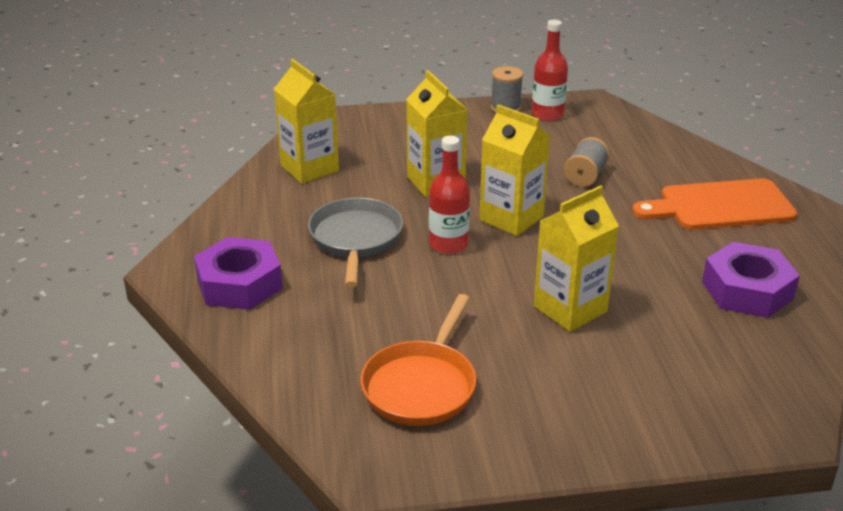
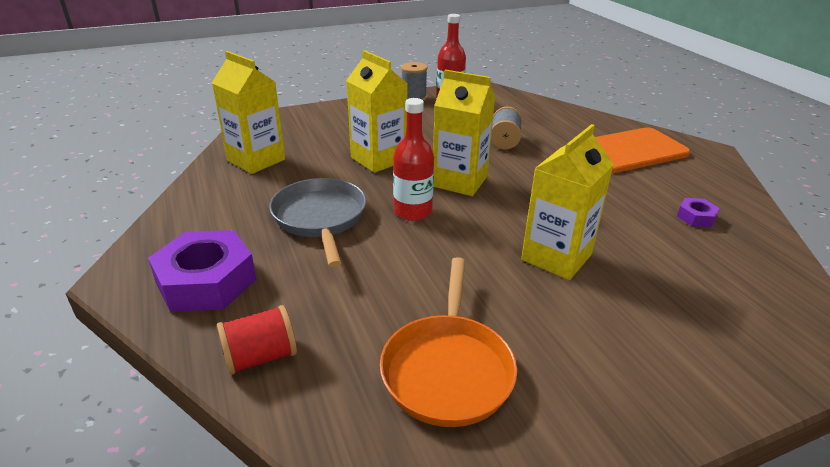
camera: 15 degrees left, 0 degrees up
purple nut [702,242,800,318] -> purple nut [677,198,720,227], size x0.46
none -> red spool [217,305,297,375]

